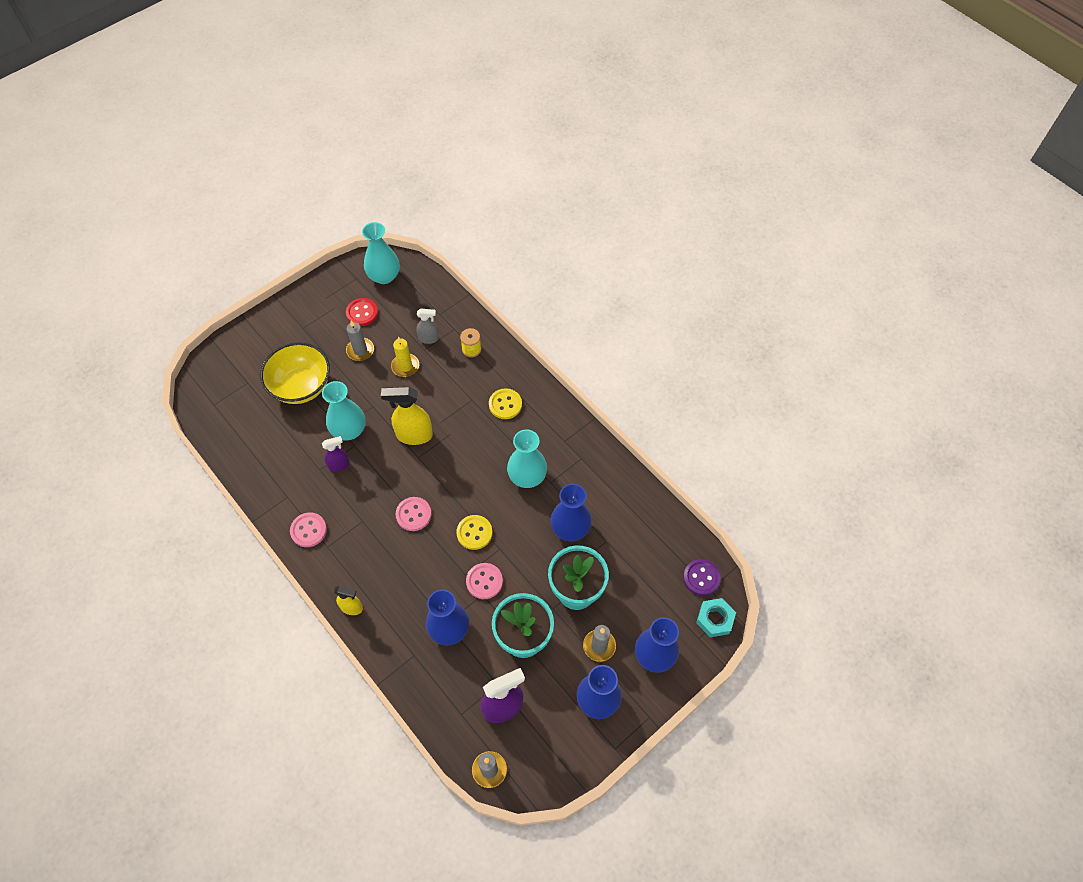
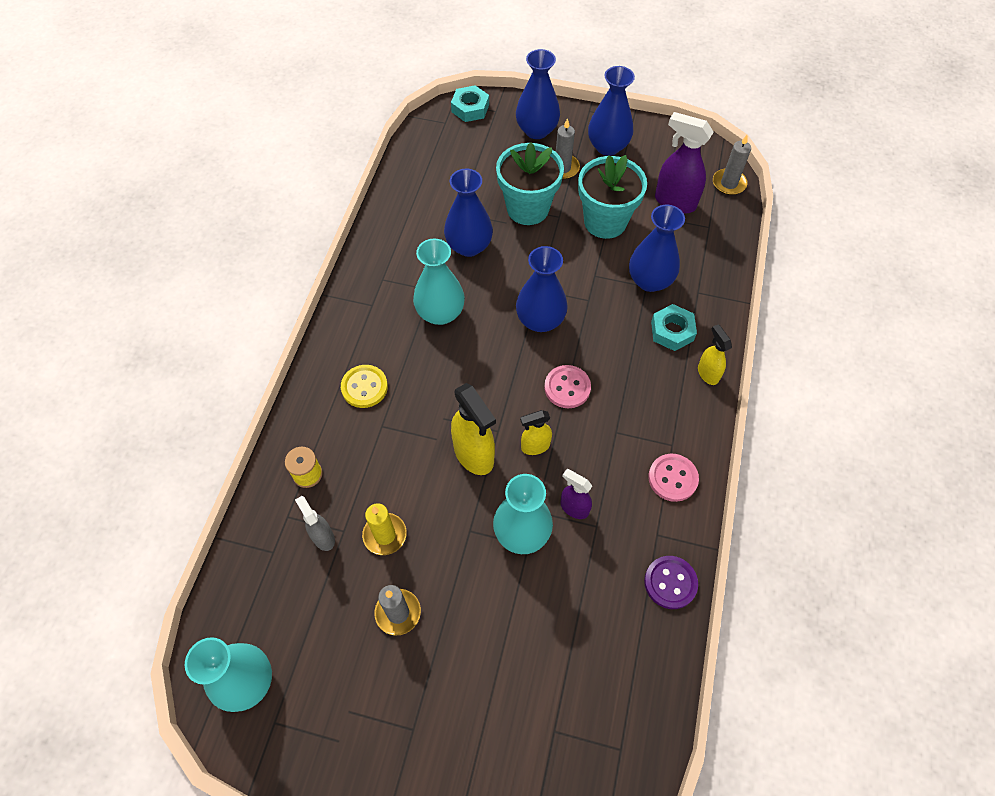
camera: 125 degrees left, 0 degrees up
yellow bowl [260,342,330,404] -> none
red button [346,298,378,326] -> none
yellow button [456,515,492,550] -> blue vase [516,246,568,332]
pink button [466,563,503,599] -> none
purple button [683,559,721,596] -> purple button moved to [644,556,698,609]
none -> yellow spray bottle [520,410,552,455]
none -> turquoise nut [651,304,697,351]

